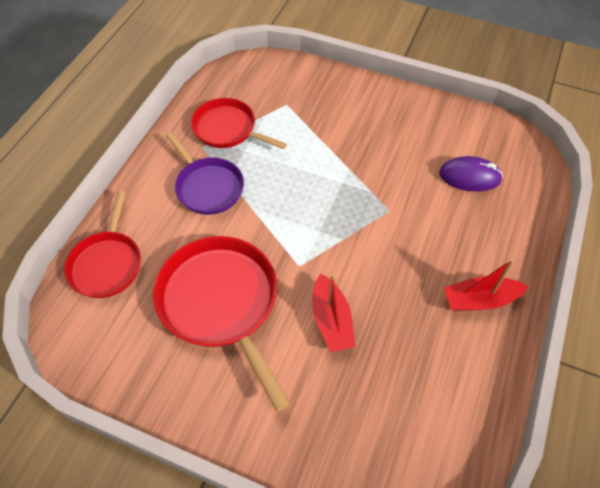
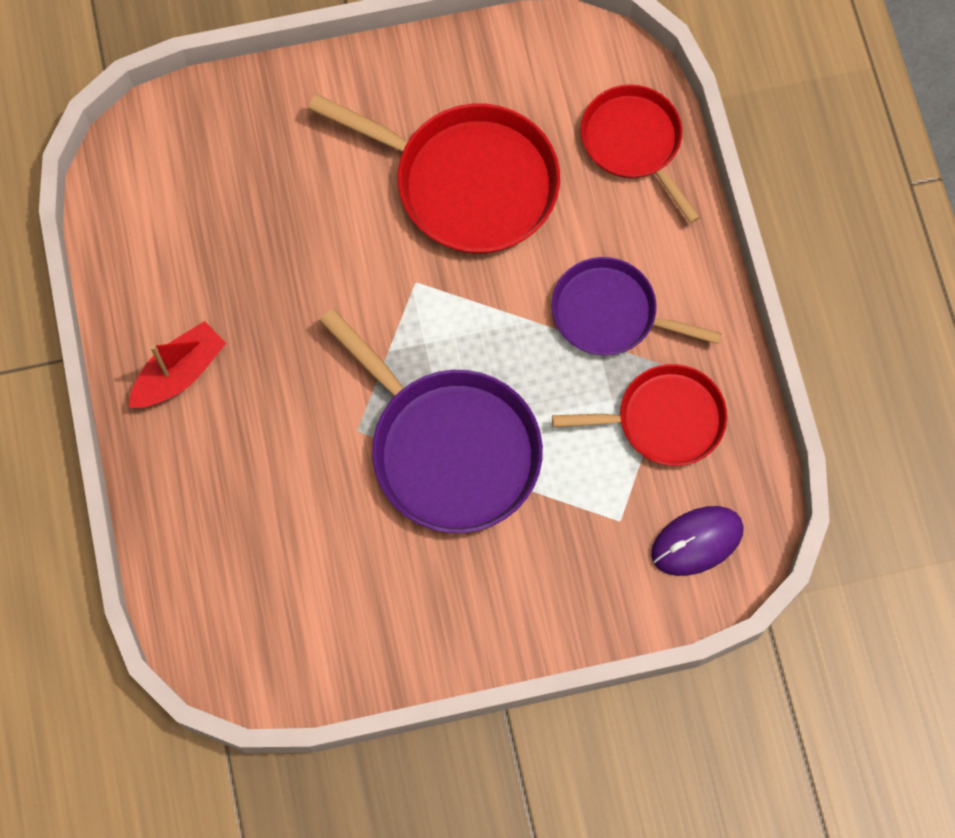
camera: 145 degrees right, 15 degrees up
red boat [312,274,355,352] -> none
purple mouse [439,156,503,192] -> purple mouse moved to [651,506,744,576]
none -> purple pan [319,308,543,533]

